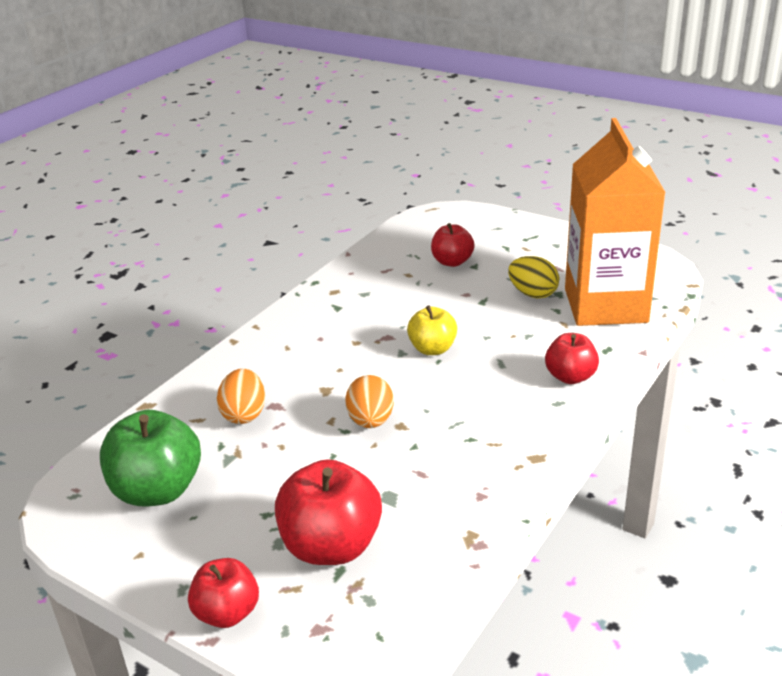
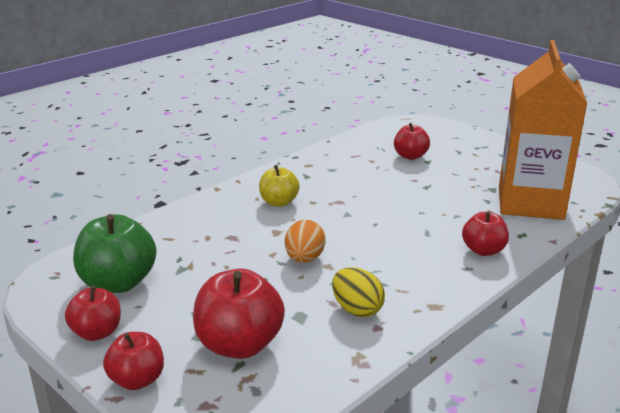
camera: 10 degrees right, 5 degrees down
orange egg [217,369,265,424] -> none
yellow apple [407,306,457,355] -> yellow apple moved to [259,165,300,207]
yellow egg [508,256,559,298] -> yellow egg moved to [332,267,385,317]
none -> red apple [65,286,121,341]

